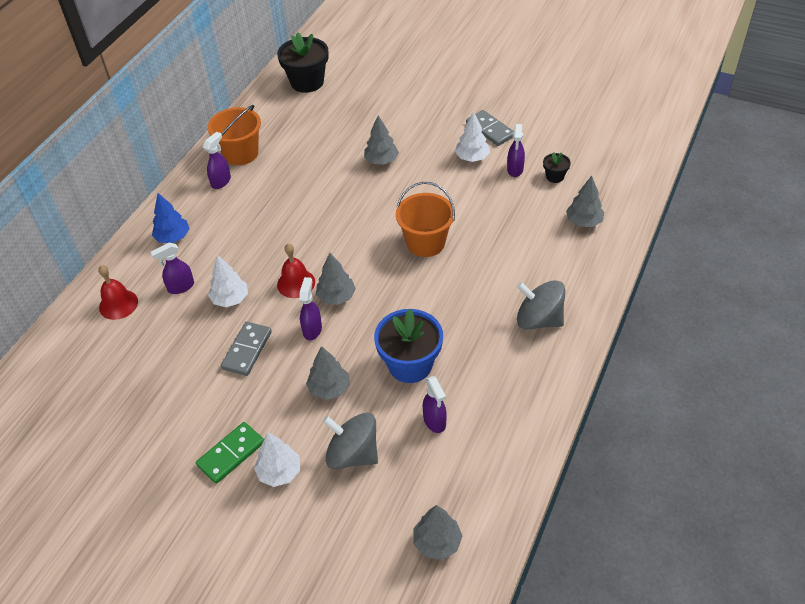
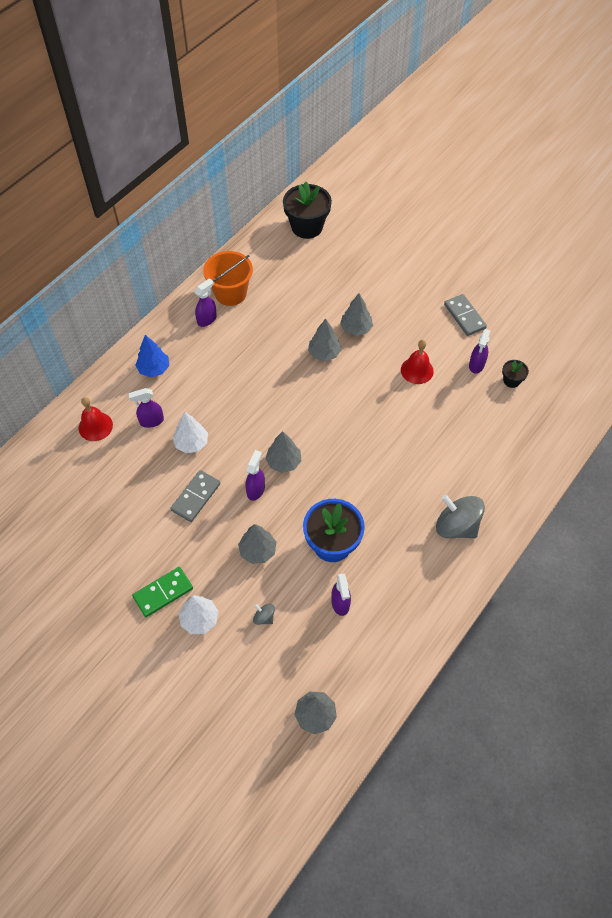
camera: 10 degrees right, 10 degrees up
red bell [277,244,315,298] -> red bell moved to [401,340,434,384]
grey spinning top [323,413,378,469] -> grey spinning top [253,604,275,625], size x0.45
orange bucket [396,182,455,257] -> none
white tree [455,112,490,162] -> none
grey tree [566,176,604,227] -> grey tree moved to [308,319,342,361]

